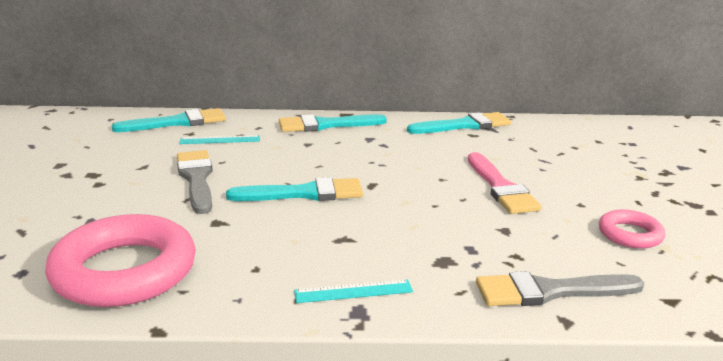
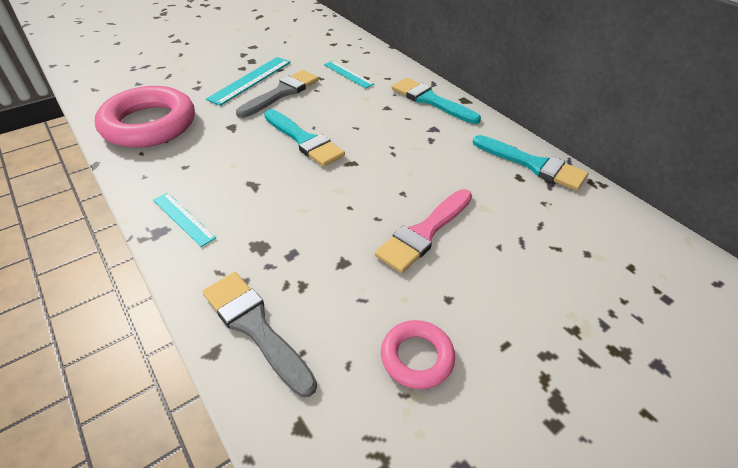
camera: 55 degrees right, 20 degrees up
turquoise brush [112,108,226,132] -> none
none -> turquoise ruler [206,57,291,106]

